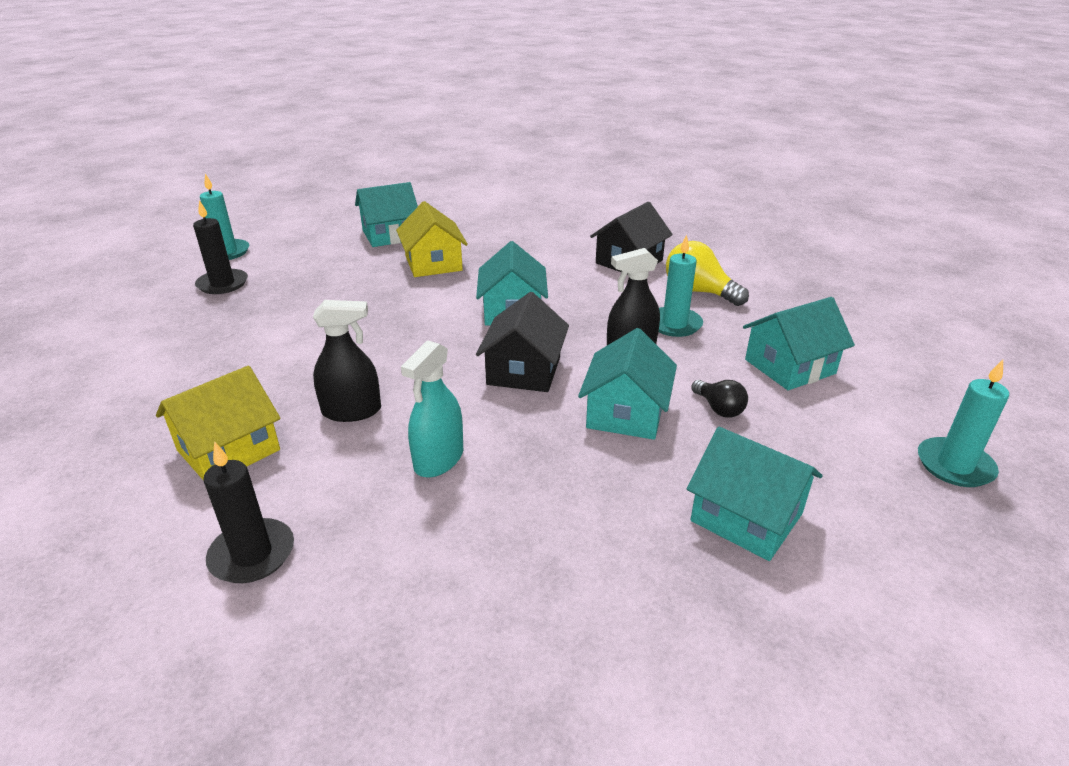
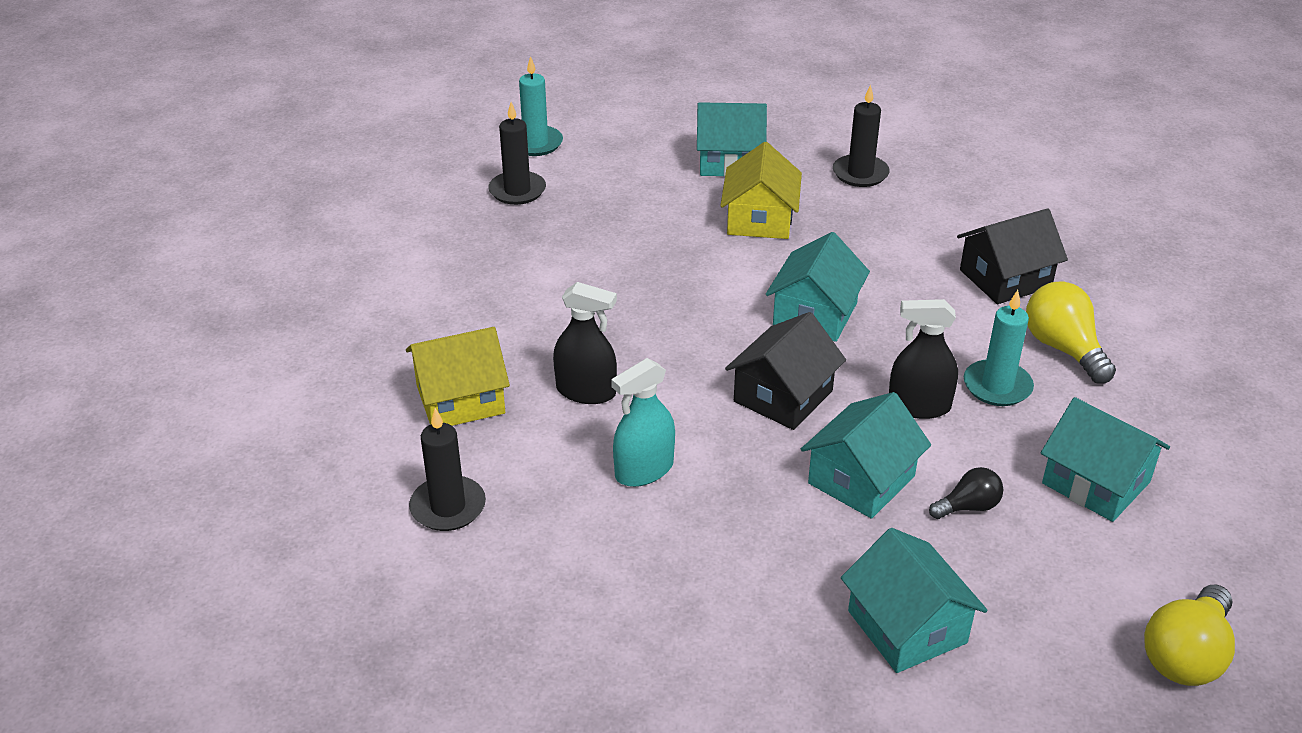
camera: 25 degrees right, 5 degrees up
black light bulb [691,380,748,418] -> black light bulb turned 105 degrees counterclockwise [929,467,1003,519]
turquoise house [743,297,855,390] -> turquoise house turned 45 degrees clockwise [1041,397,1170,522]
turquoise candle [918,360,1009,487] -> yellow light bulb [1144,585,1235,686]
none -> black candle [833,85,890,187]

